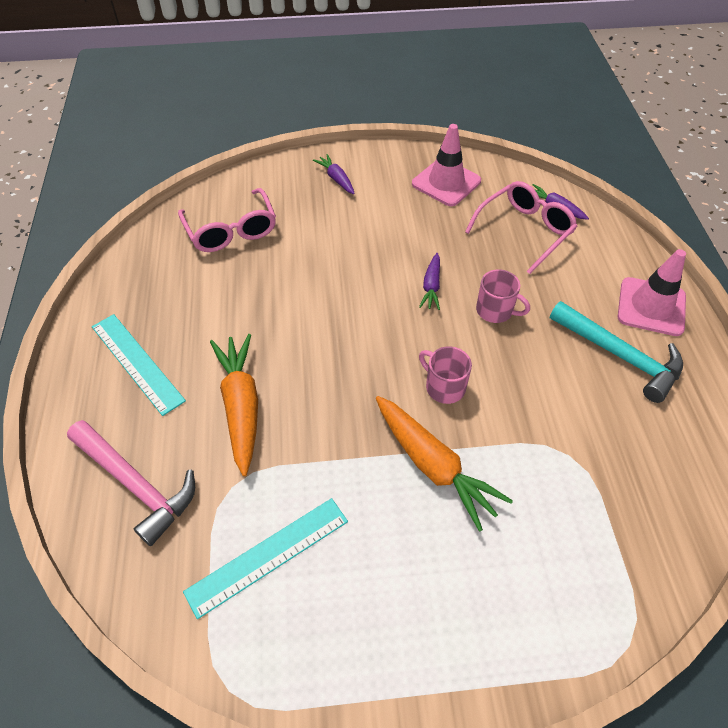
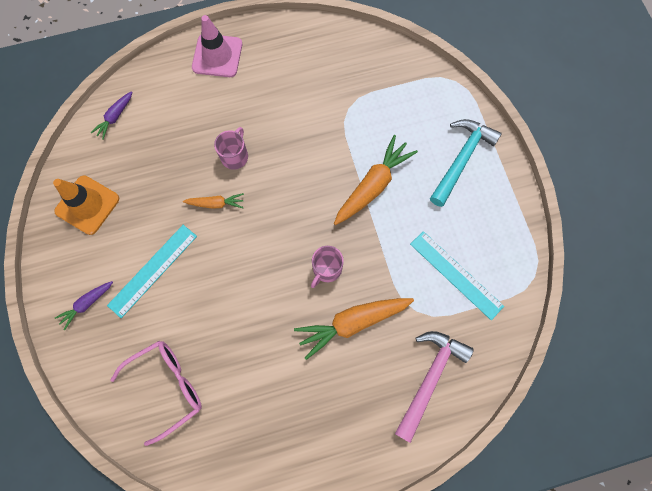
camera: 100 degrees left, 20 degrees up
turquoise ruler [92,314,186,416] -> turquoise ruler moved to [107,225,197,318]
pink traffic cone [412,124,481,206] -> orange traffic cone [53,176,119,235]
purple carrot [419,253,440,310] -> orange carrot [183,193,244,209]
pink mug [419,346,472,404] -> pink mug moved to [311,246,344,288]
pink glasses [465,181,577,274] -> none
turquoise hammer [550,301,683,403] -> turquoise hammer moved to [430,119,502,207]

